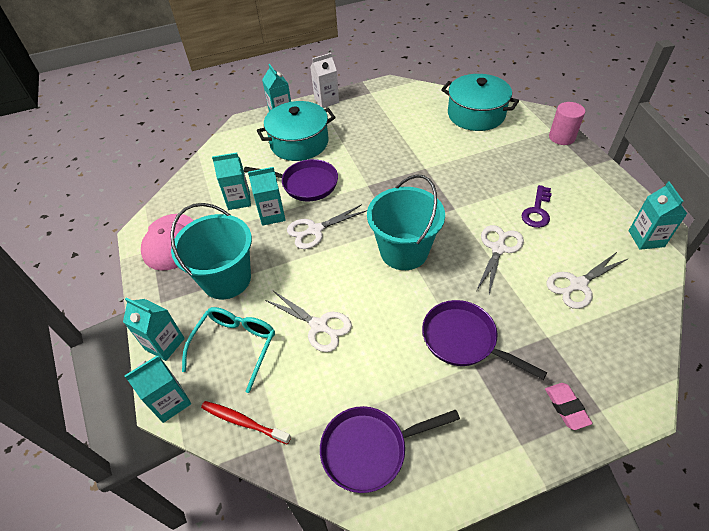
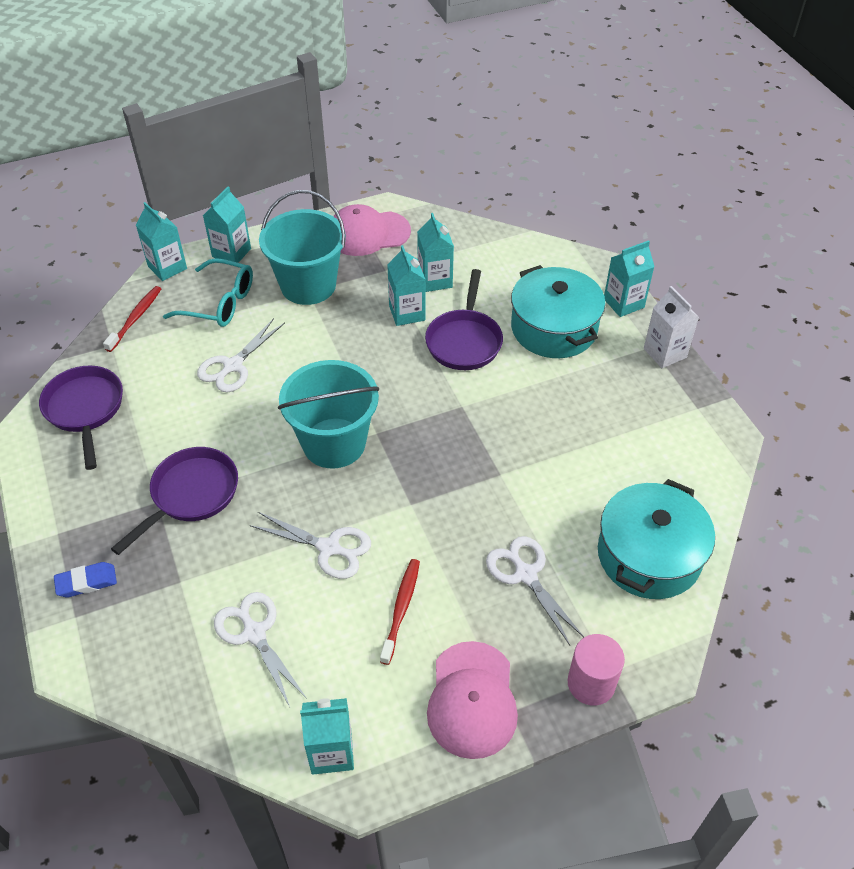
camera: 85 degrees right, 0 degrees up
white scissors [287,204,367,249] -> white scissors moved to [486,536,584,645]
purple key [522,185,552,228] -> red toothbrush [380,559,420,665]
pink eraser [545,383,592,430] -> blue eraser [54,562,117,597]
none -> pink cap [427,641,518,759]

